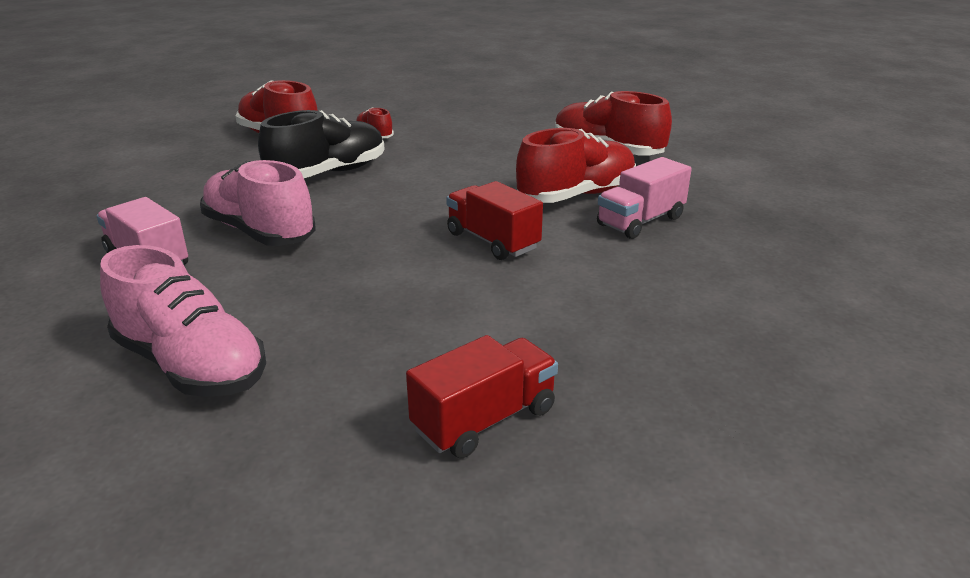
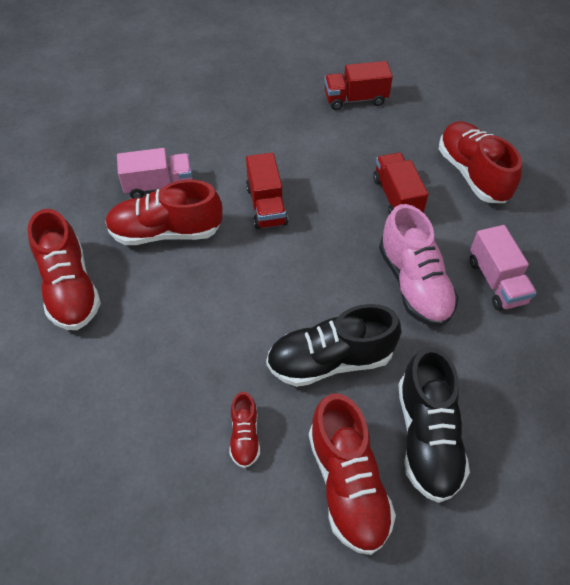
camera: 150 degrees left, 25 degrees up
pink shoe [100,245,266,397] -> red shoe [439,121,522,203]
none -> red truck [373,152,428,215]
none -> black shoe [398,347,470,503]

